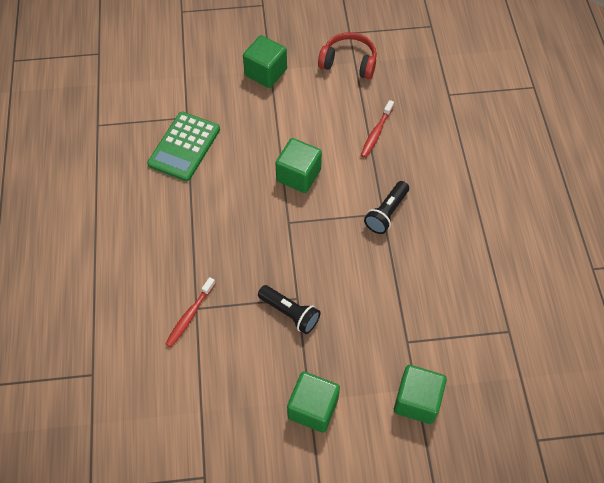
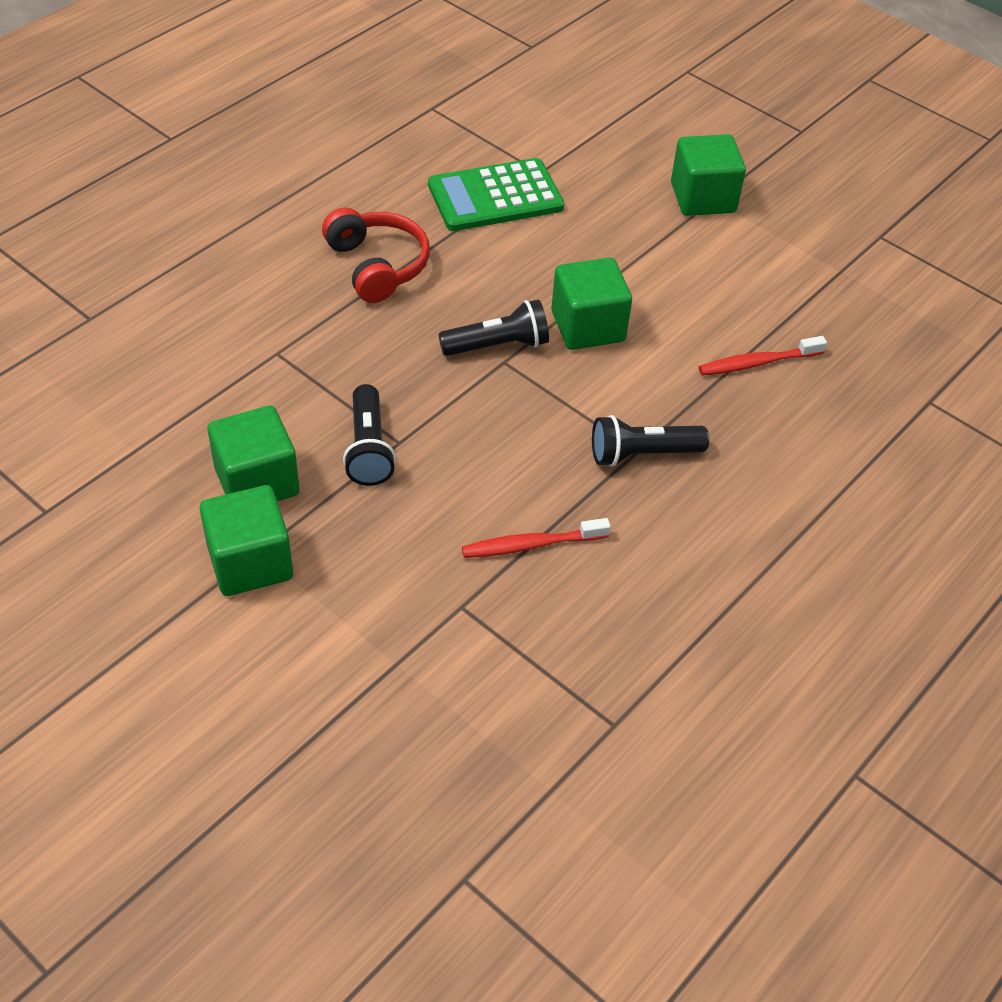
camera: 45 degrees right, 10 degrees down
red toothbrush [165,277,216,347] -> red toothbrush moved to [462,518,611,558]
red headphones [318,32,377,79] -> red headphones moved to [322,207,430,303]
green cube [394,365,447,424] -> green cube moved to [207,405,300,501]
none -> black flashlight [439,299,549,356]

